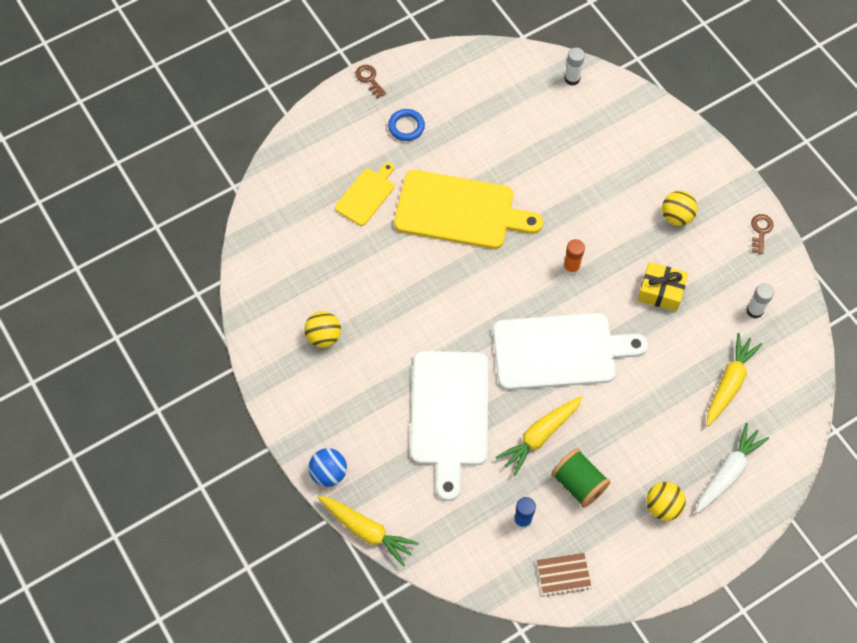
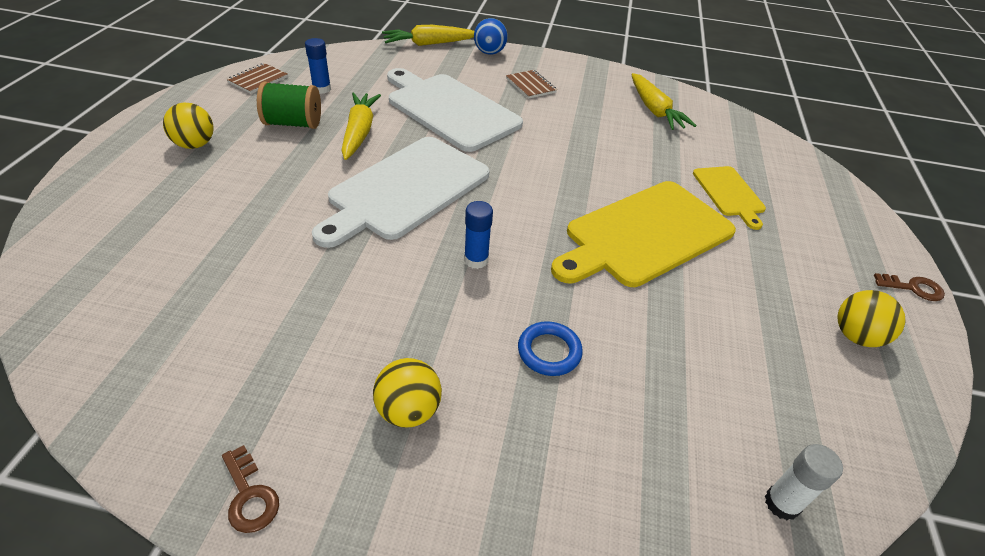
camera: 130 degrees right, 20 degrees down
yellow ball [304,311,341,348] -> yellow ball moved to [837,290,905,347]
blue ring [388,109,425,141] -> blue ring moved to [518,321,583,376]
orange glue stick [563,239,585,275] -> blue glue stick [464,201,493,269]
yellow gift [638,262,688,312] -> none
white carrot [696,423,769,513] -> none
yellow carrot [707,333,763,426] -> yellow carrot moved to [631,73,697,130]
white glue stick [746,283,774,319] -> none
none -> brown notebook [506,70,557,99]

